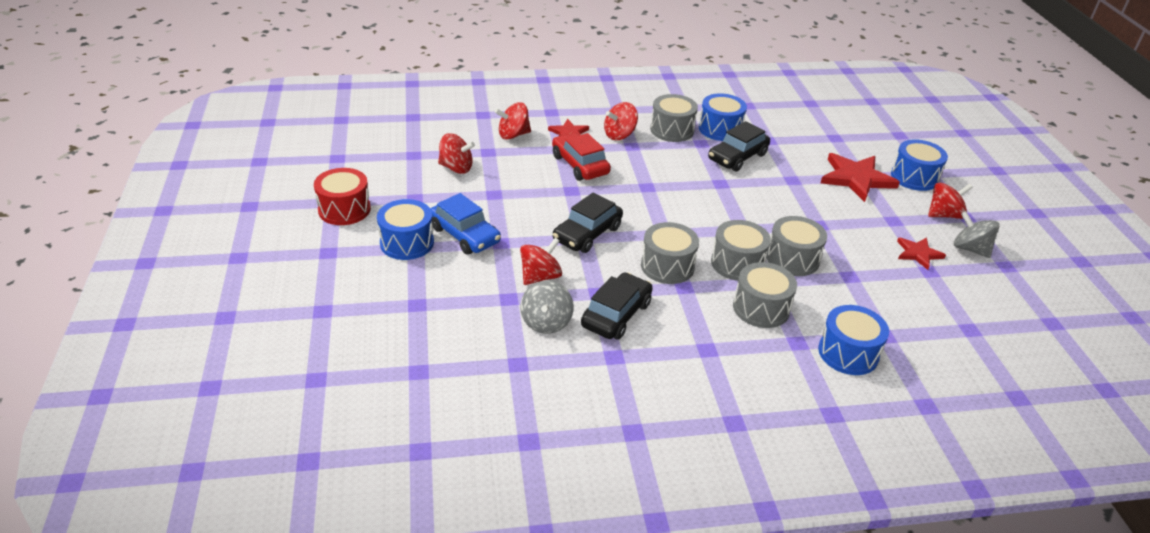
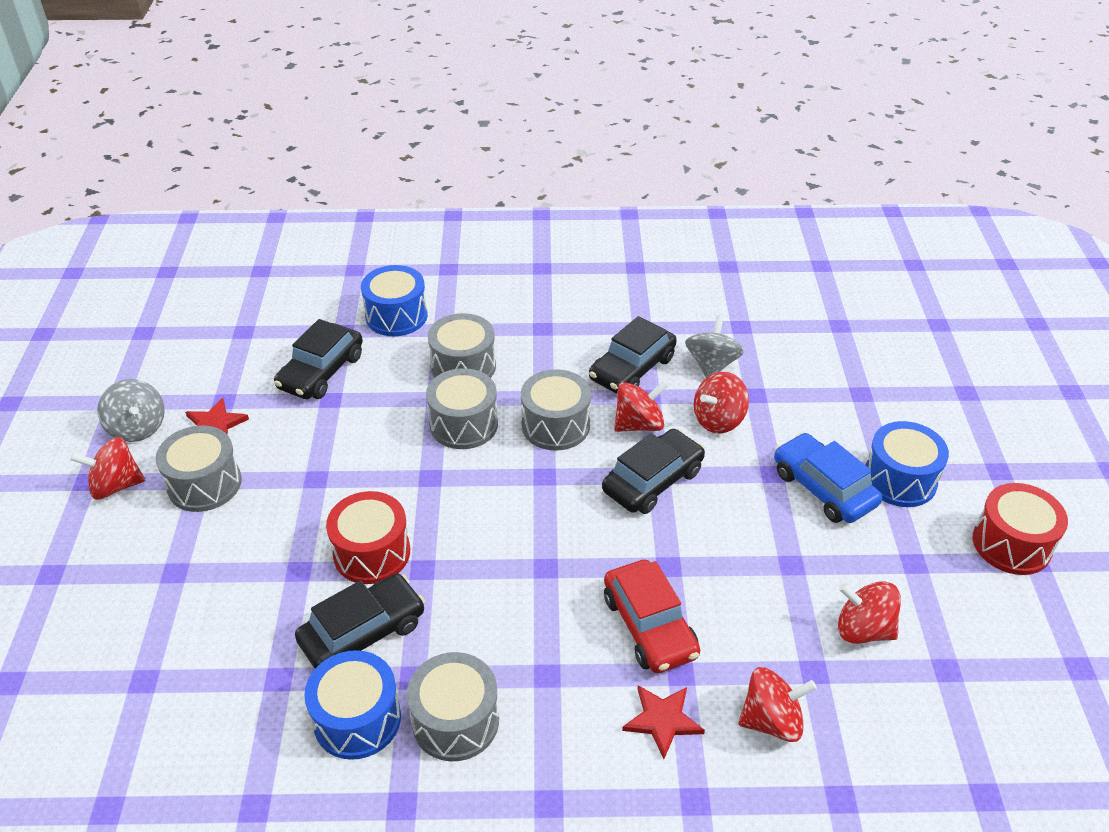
camera: 170 degrees left, 5 degrees up
red spinning top [604,102,638,140] -> red spinning top moved to [614,381,668,432]
grey drum [767,216,827,276] -> grey drum moved to [156,425,242,512]
red star [821,153,900,202] -> none
blue drum [891,139,948,191] -> none
none -> black car [274,319,363,399]
none -> red drum [326,491,410,584]

